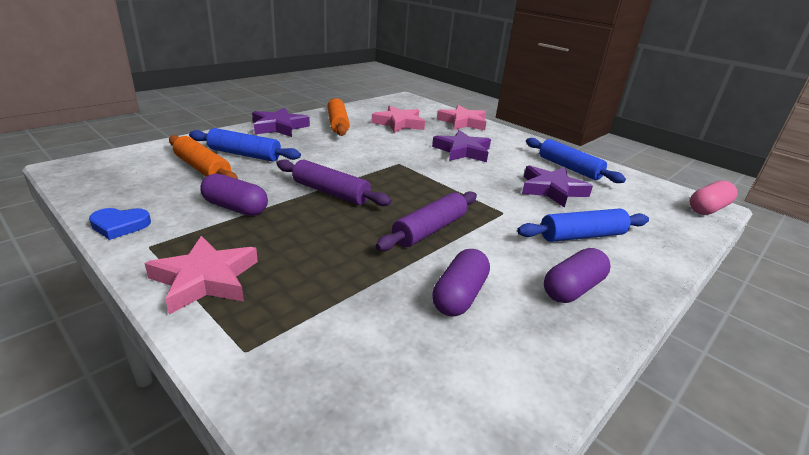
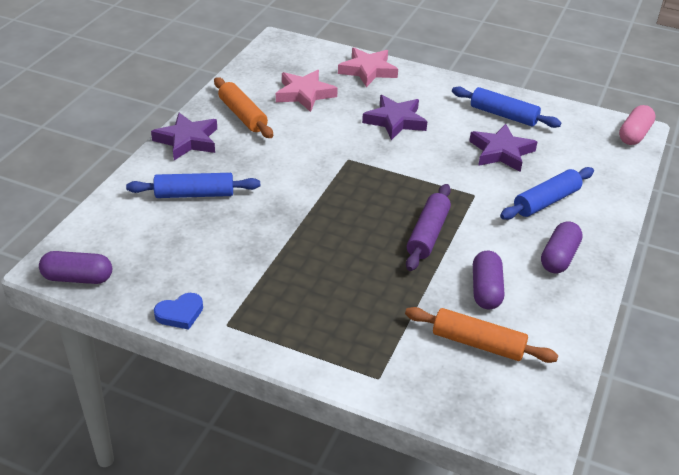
camera: 20 degrees left, 10 degrees up
pink star [145,236,258,315] -> none
orange rolling pin [169,135,238,179] -> orange rolling pin moved to [405,307,558,363]
purple capsule [200,174,268,216] -> purple capsule moved to [39,251,112,284]
purple rolling pin [277,159,391,206] -> none

